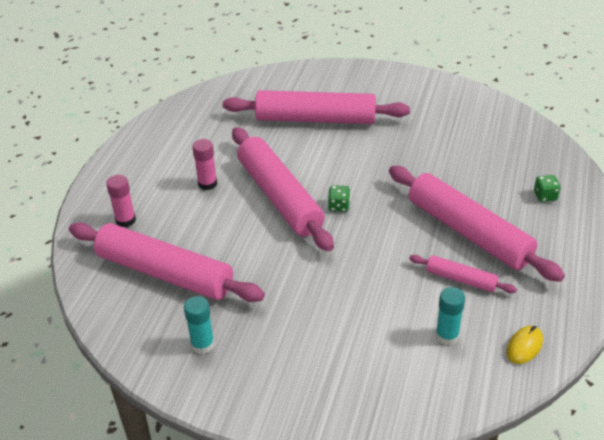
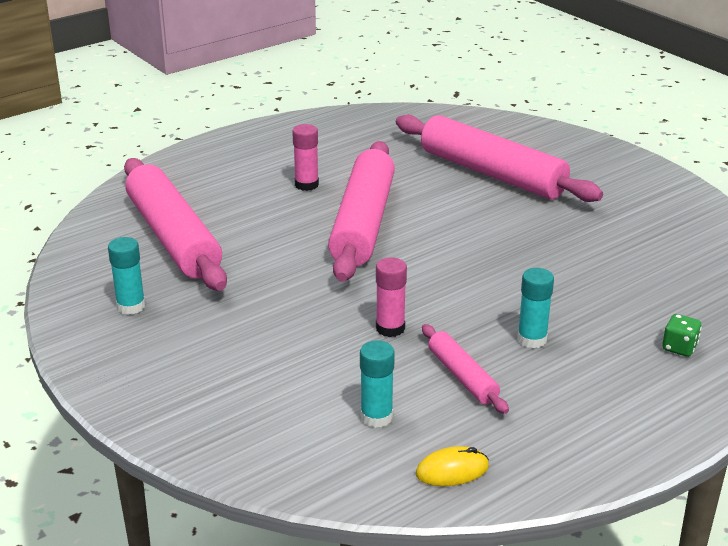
camera: 35 degrees right, 10 degrees down
pink glue stick [106,175,136,227] -> pink glue stick moved to [376,257,407,337]
green dice [328,185,350,212] -> none
pink rolling pin [389,166,565,282] -> turquoise glue stick [517,268,554,348]

